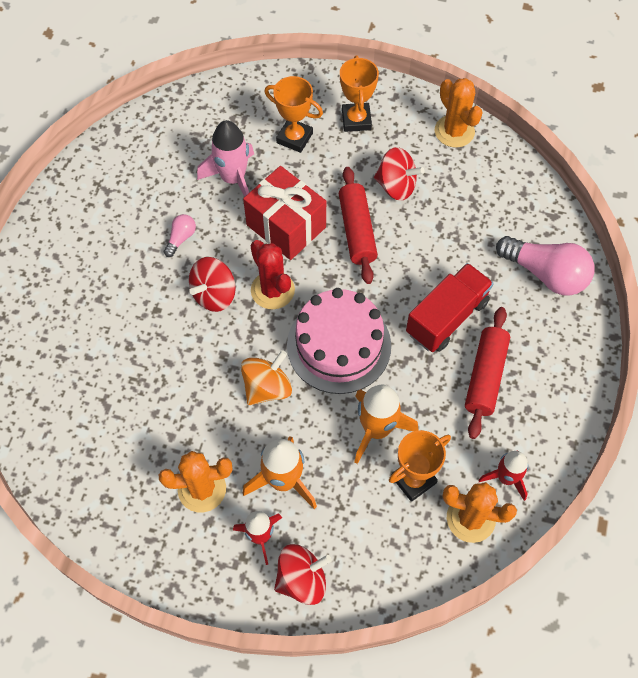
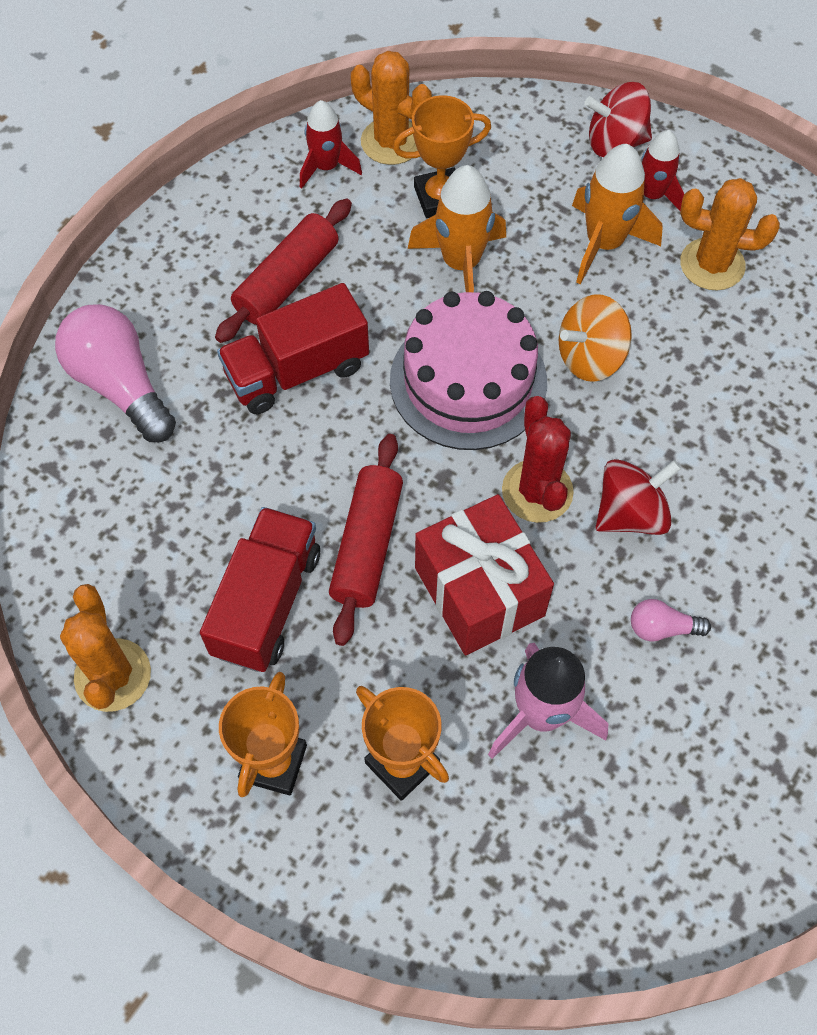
camera: 160 degrees left, 0 degrees up
pink light bulb [164,214,196,257] -> pink light bulb turned 45 degrees clockwise [631,599,711,642]
red spinning top [374,147,425,201] -> red truck [200,507,320,672]

